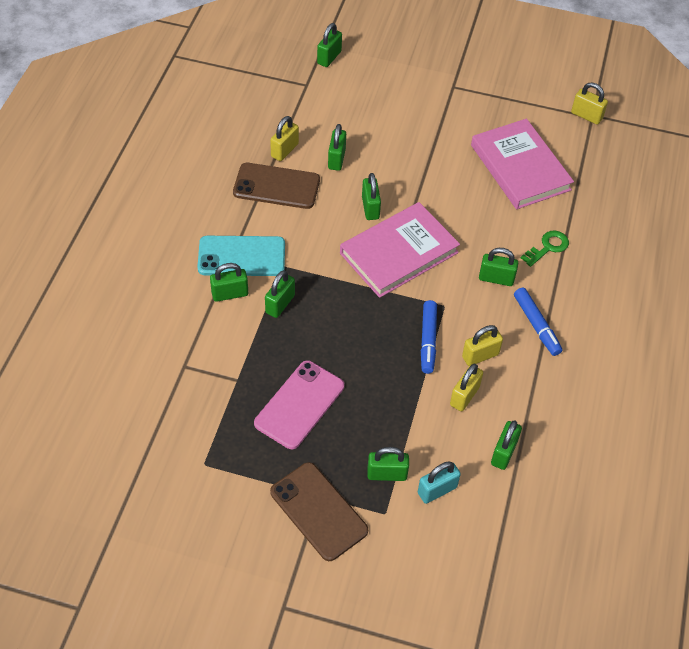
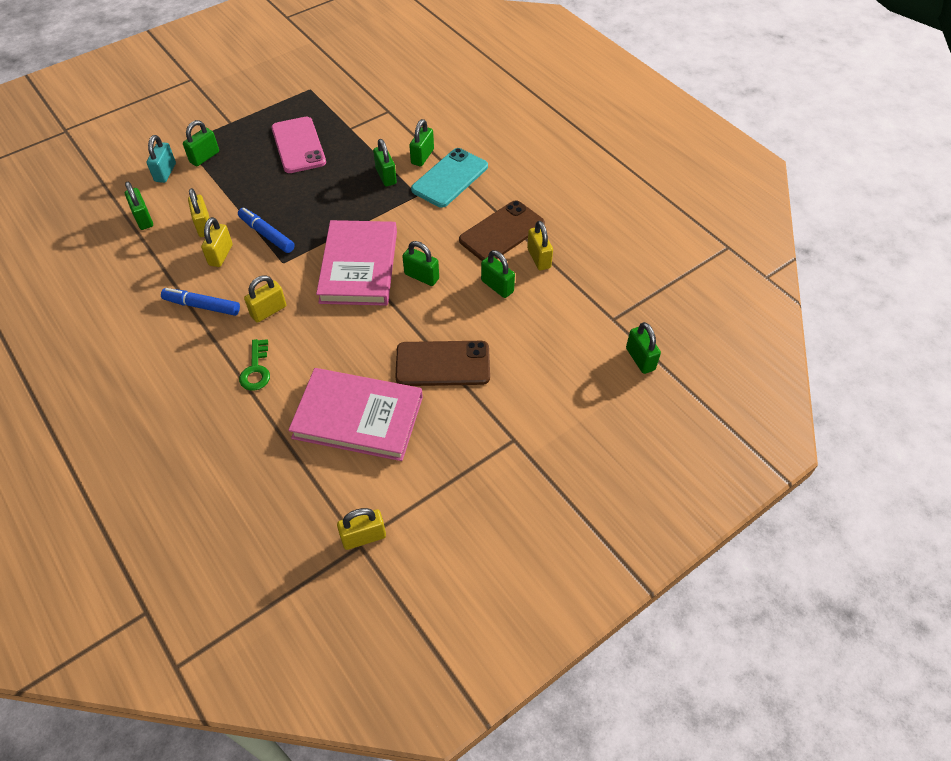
camera: 130 degrees right, 0 degrees up
brown phone [270,462,368,561] -> brown phone moved to [395,341,490,386]
green padlock [479,248,518,286] -> yellow padlock [244,275,287,323]

